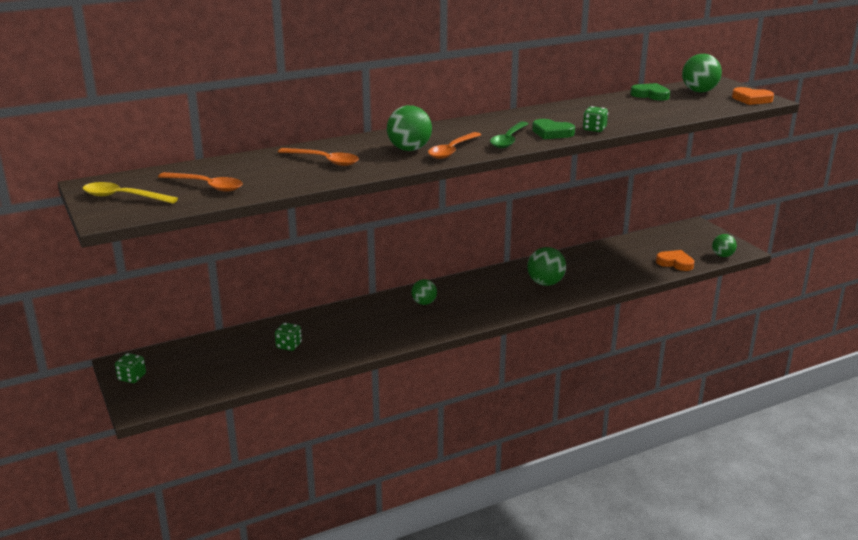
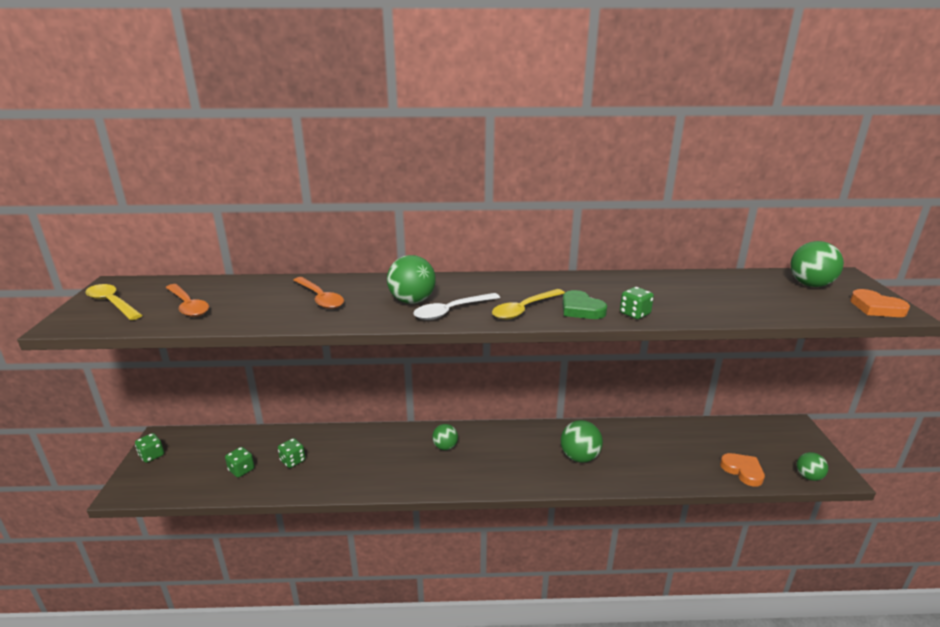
camera: 25 degrees right, 0 degrees up
orange spoon [428,132,481,159] -> white spoon [413,293,500,320]
green spoon [490,121,529,148] -> yellow spoon [492,289,565,320]
green heart [631,83,670,101] -> none
none -> green dice [225,447,255,478]

